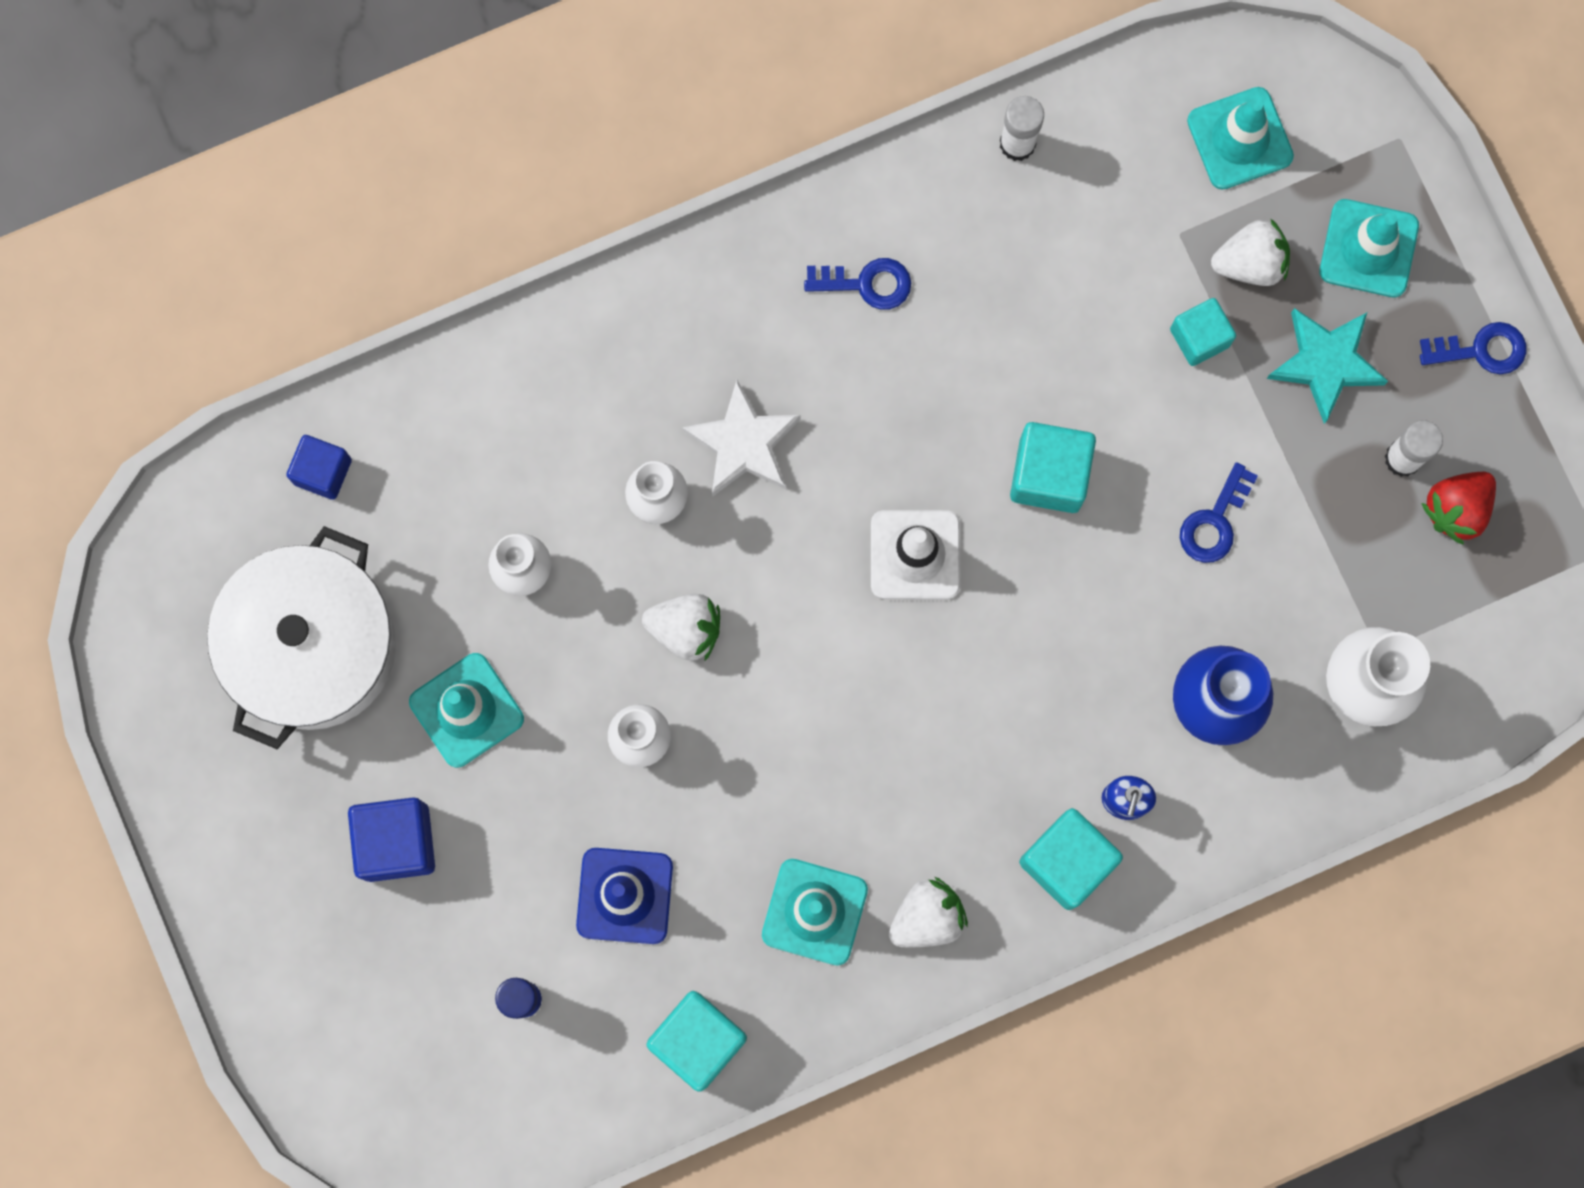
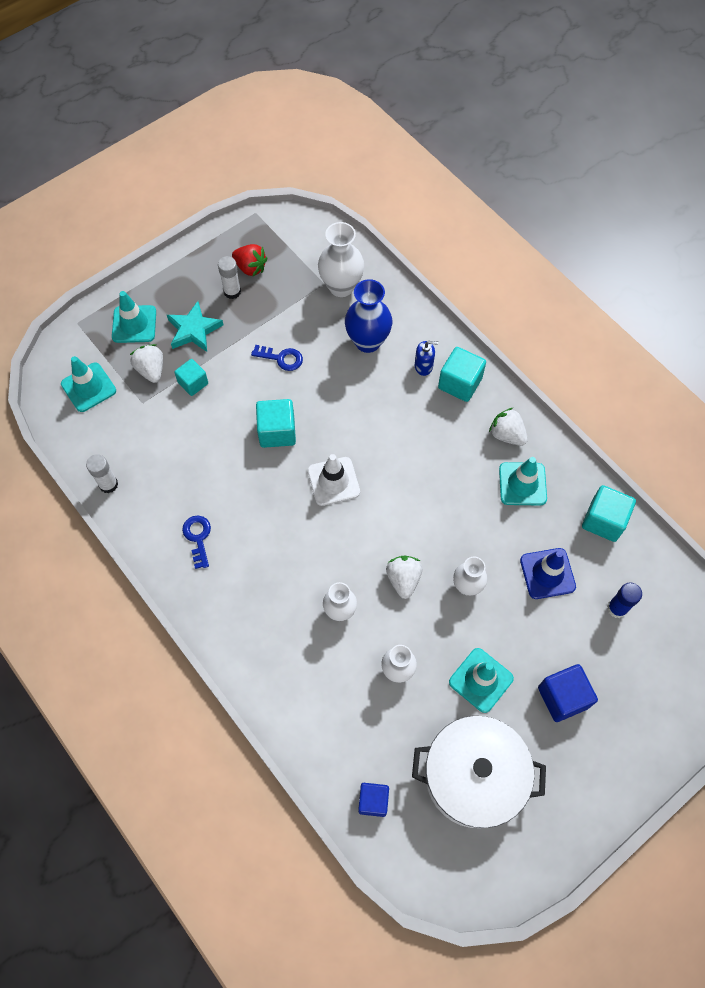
camera: 105 degrees left, 15 degrees down
white star [682,380,801,497] -> none
blue key [1420,322,1527,374] -> none

